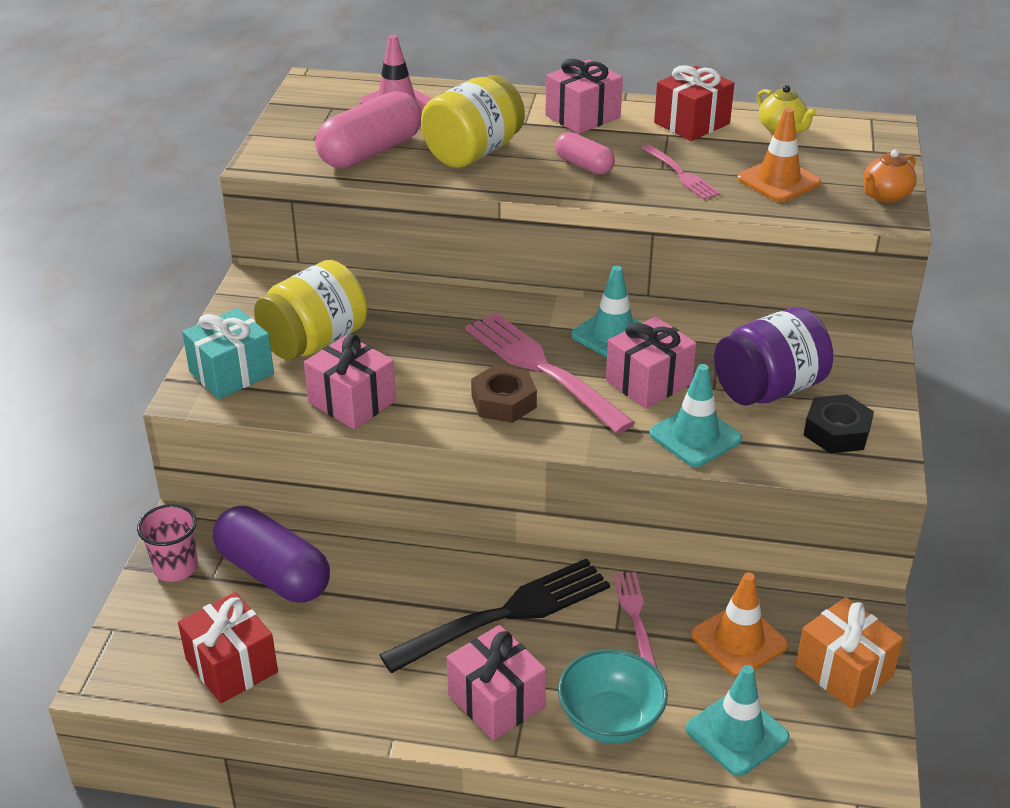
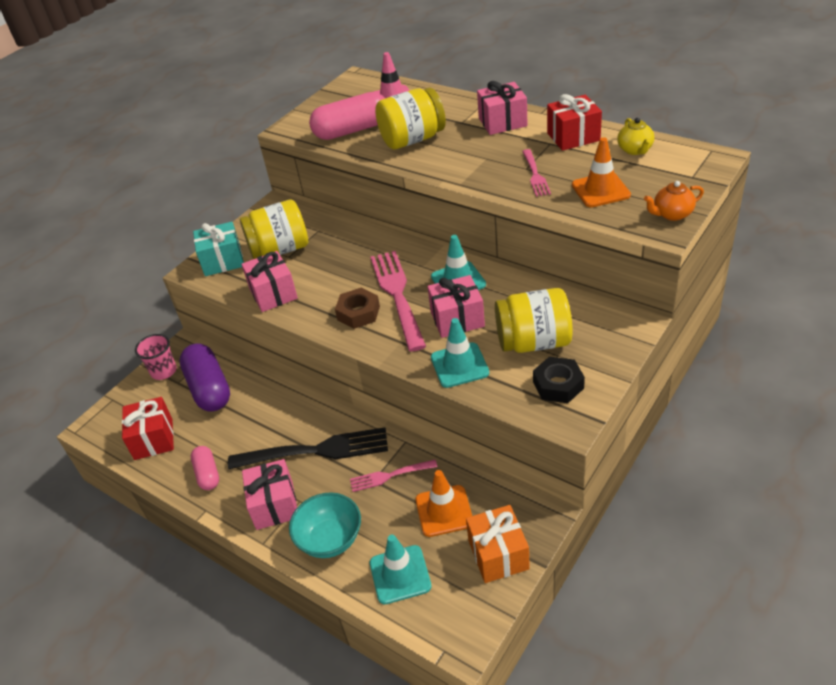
camera: 30 degrees right, 5 degrees up
pink capsule [555,132,615,175] -> pink capsule moved to [191,446,219,490]
pink fork [613,572,657,668] -> pink fork turned 120 degrees counterclockwise [350,460,437,492]
purple jar [714,307,833,405] -> yellow jar [495,288,573,353]

